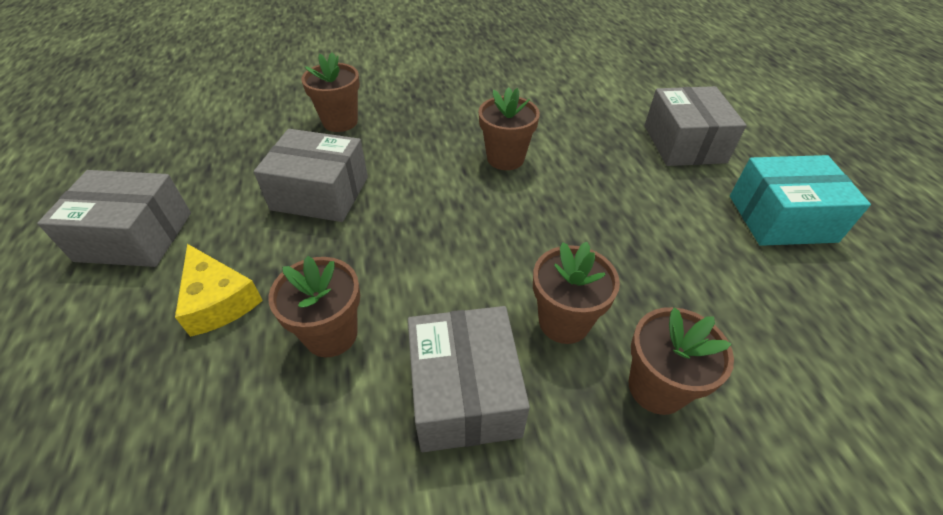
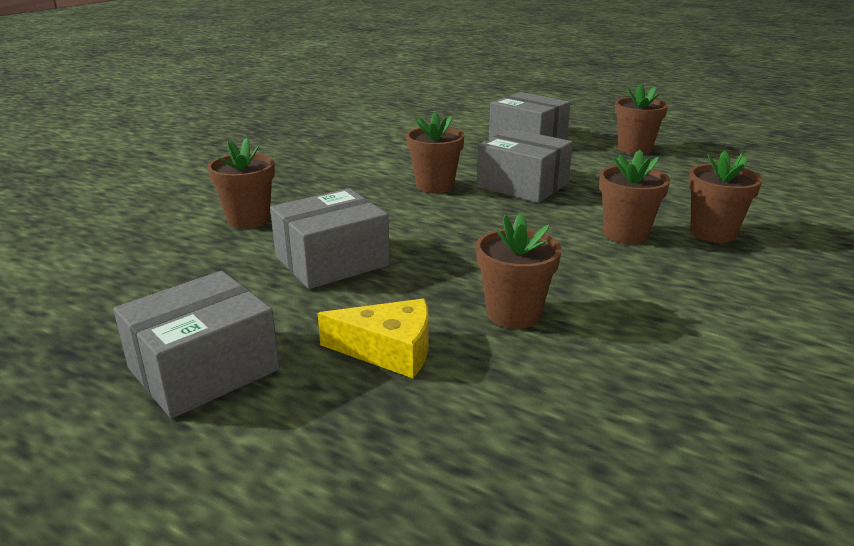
camera: 45 degrees left, 20 degrees down
grey box [408,306,530,452] -> grey box moved to [477,129,573,203]
turquoise box [730,155,871,246] -> brown flower pot [615,83,668,155]

